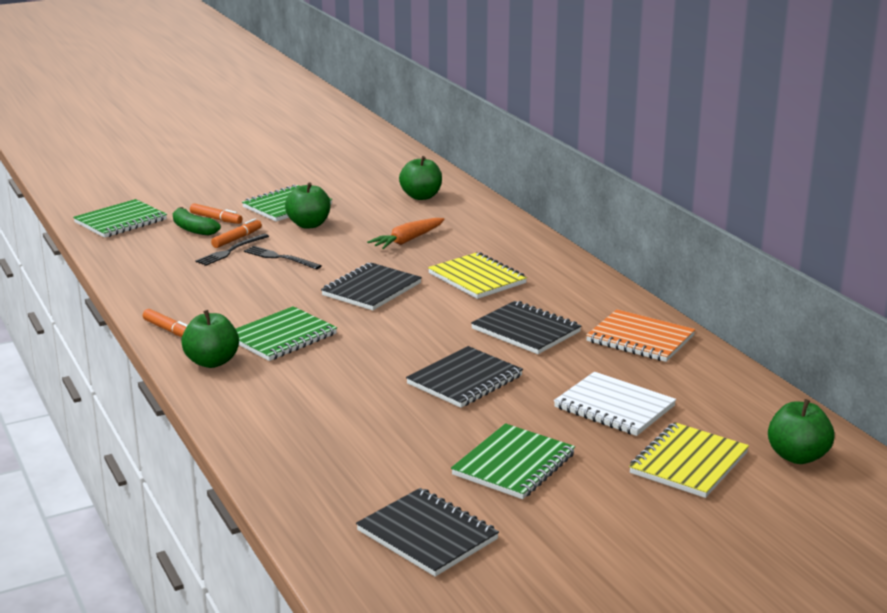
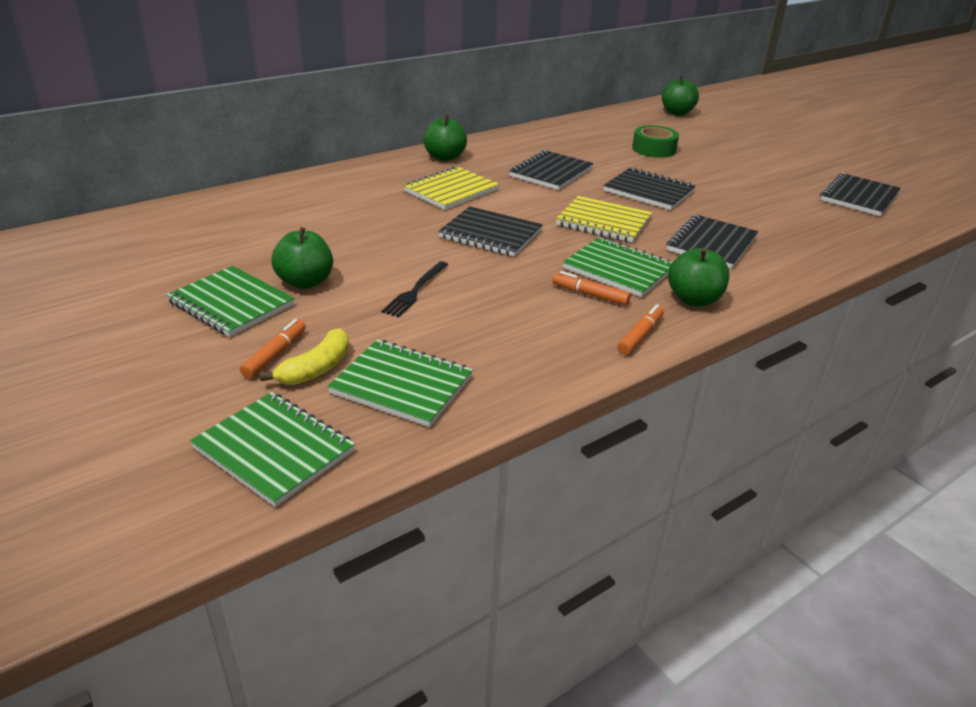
camera: 100 degrees left, 10 degrees up
green banana [173,207,221,236] -> yellow banana [260,328,349,385]
black fork [195,234,269,266] -> none
orange marker [211,219,262,248] -> orange marker moved to [552,271,631,306]
orange carrot [367,218,445,249] -> none
green apple [399,156,442,200] -> green apple moved to [423,114,467,161]
green notebook [451,423,575,499] -> green notebook moved to [327,340,473,427]
white notebook [554,372,676,436] -> green tape [632,125,679,158]
orange notebook [586,309,695,362] -> none
yellow notebook [629,422,749,498] -> yellow notebook moved to [556,196,652,243]
none -> black notebook [667,215,758,269]

